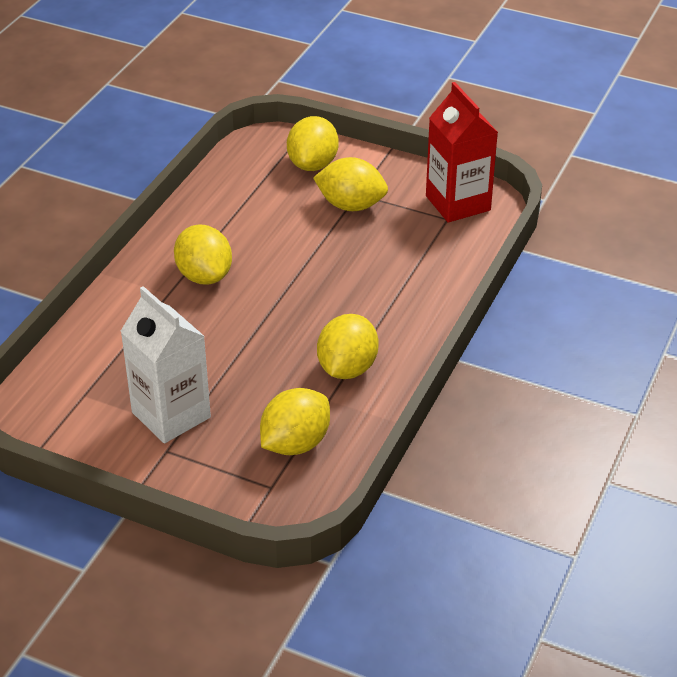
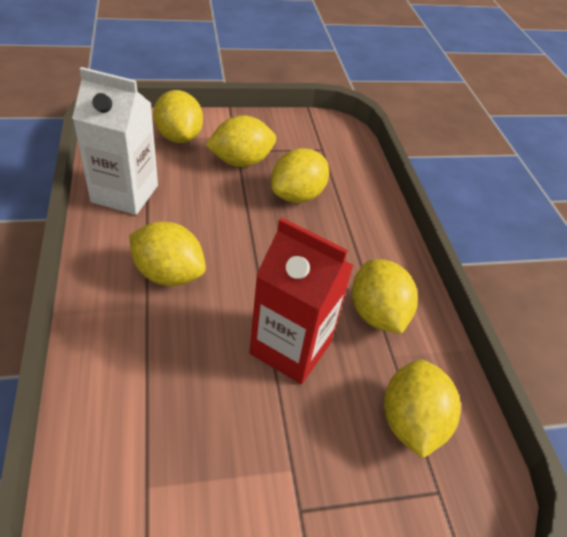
camera: 40 degrees left, 5 degrees up
white carton [120,286,211,443] -> white carton moved to [72,67,158,215]
red carton [426,82,498,223] -> red carton moved to [250,217,354,384]
none -> yellow lemon [271,148,329,203]

